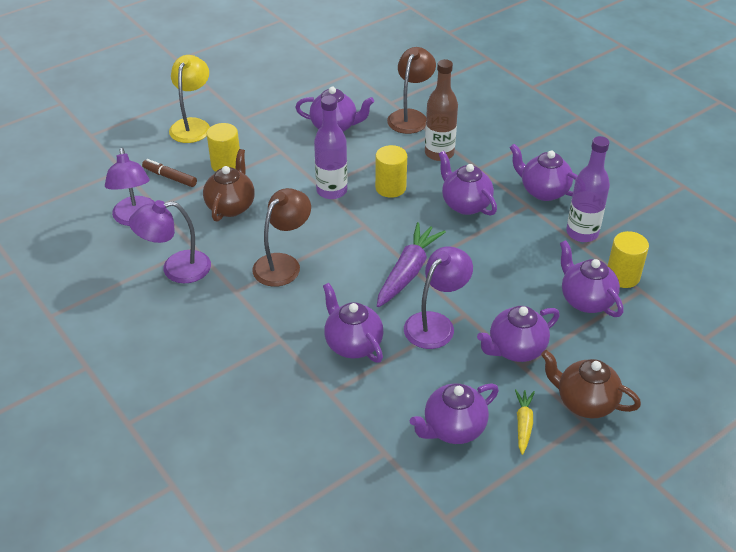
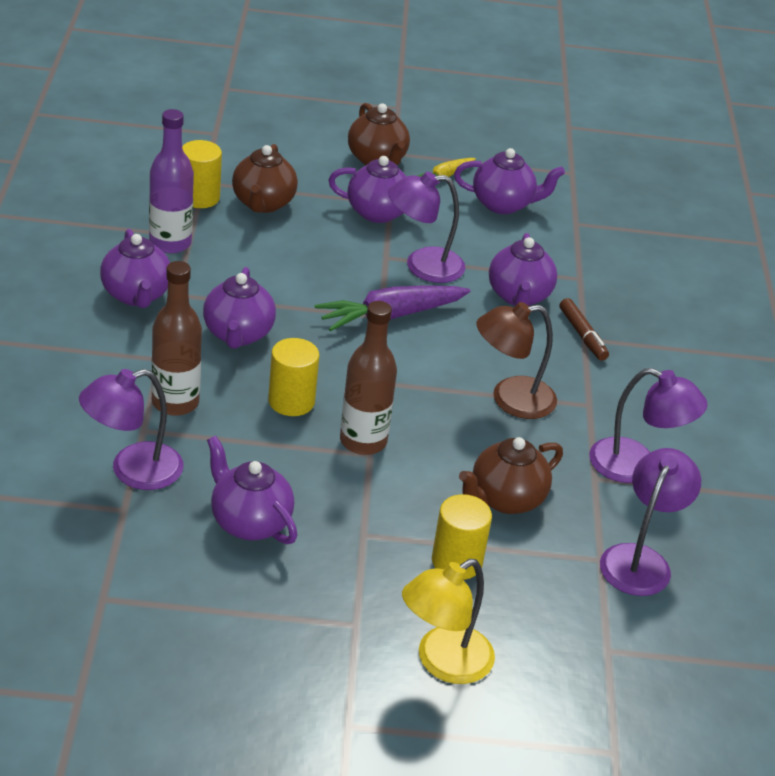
camera: 145 degrees left, 5 degrees down
brown marker [142,159,197,187] -> brown marker moved to [560,298,609,361]
purple bottle [314,95,348,199] -> brown bottle [340,301,397,455]
brown lamp [387,47,436,134] -> purple lamp [79,369,183,490]
purple teapot [560,240,623,317] -> brown teapot [232,144,298,213]

